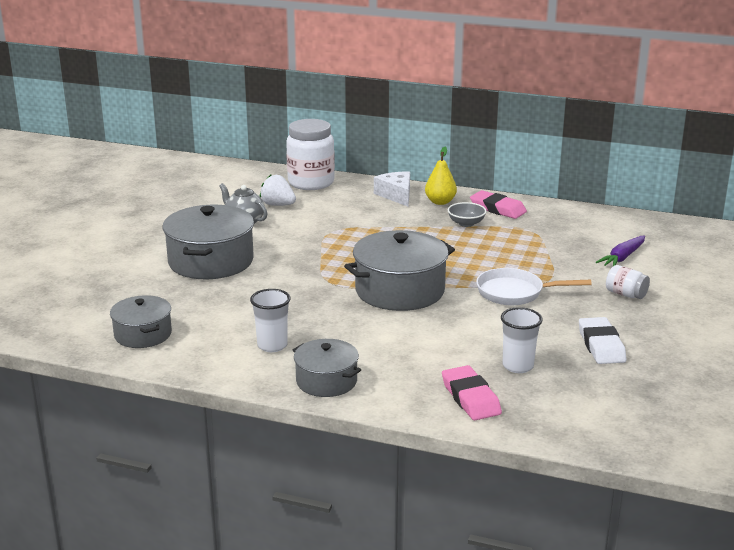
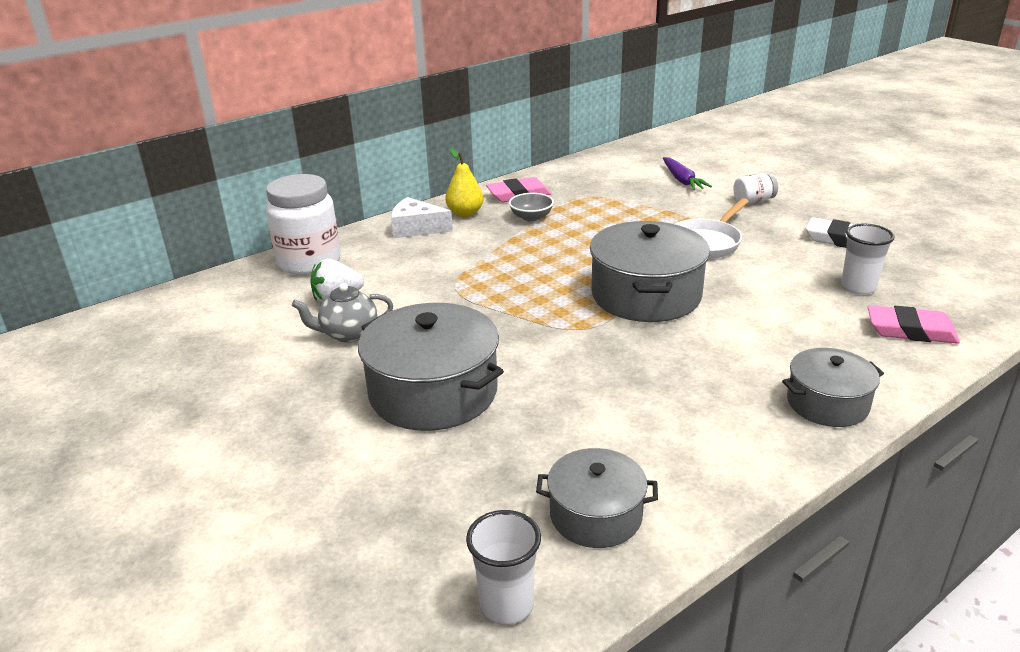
camera: 55 degrees left, 5 degrees up
white cup [250,289,291,352] -> white cup moved to [466,510,541,625]

